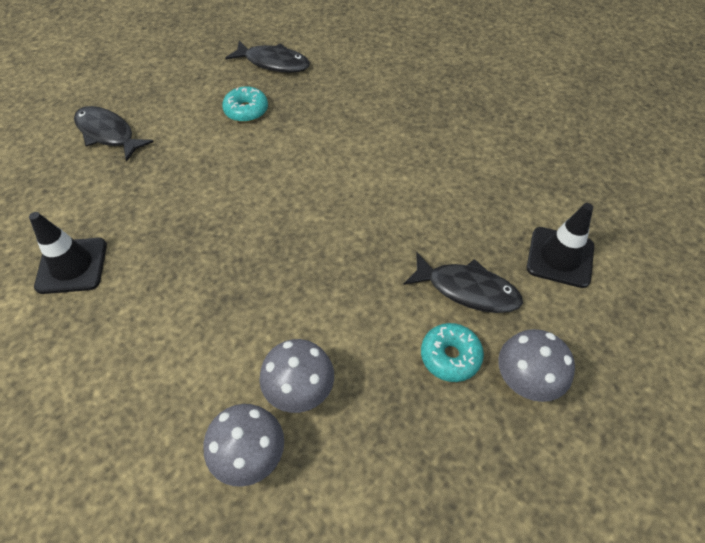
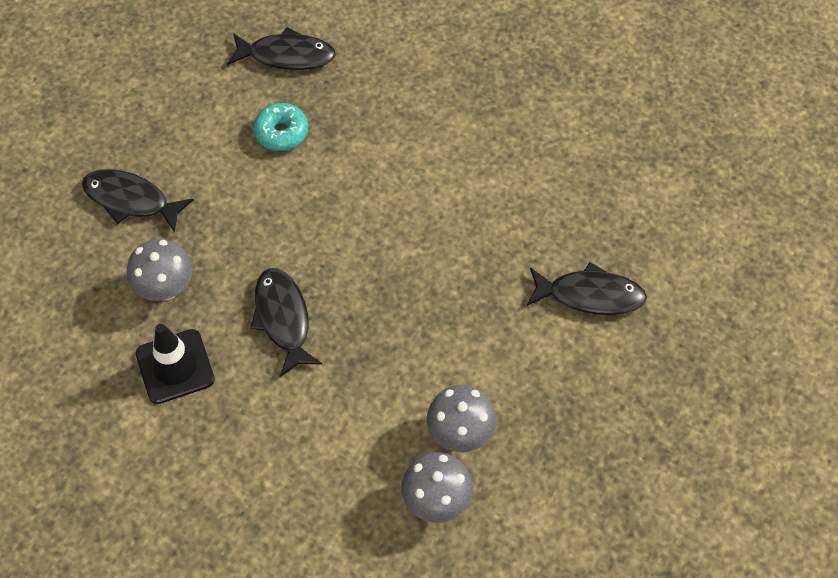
camera: 15 degrees left, 5 degrees up
turquoise donut [421,323,484,382] -> none
grey mushroom [498,329,575,402] -> grey mushroom moved to [127,239,193,301]
black traffic cone [527,203,594,288] -> none
none -> black fish [250,268,323,377]

